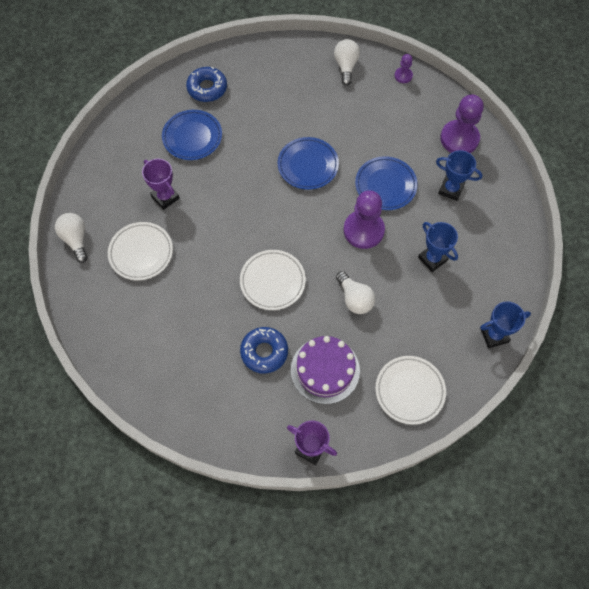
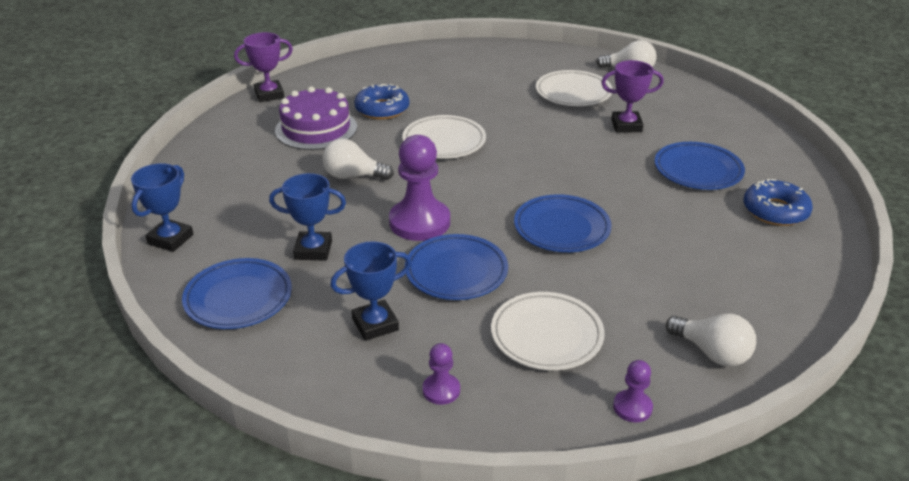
camera: 130 degrees right, 30 degrees down
white plate [375,356,446,425] -> white plate moved to [491,292,605,370]
purple pawn [440,95,484,153] -> purple pawn [423,343,460,405], size x0.49
none -> blue plate [182,258,292,329]

